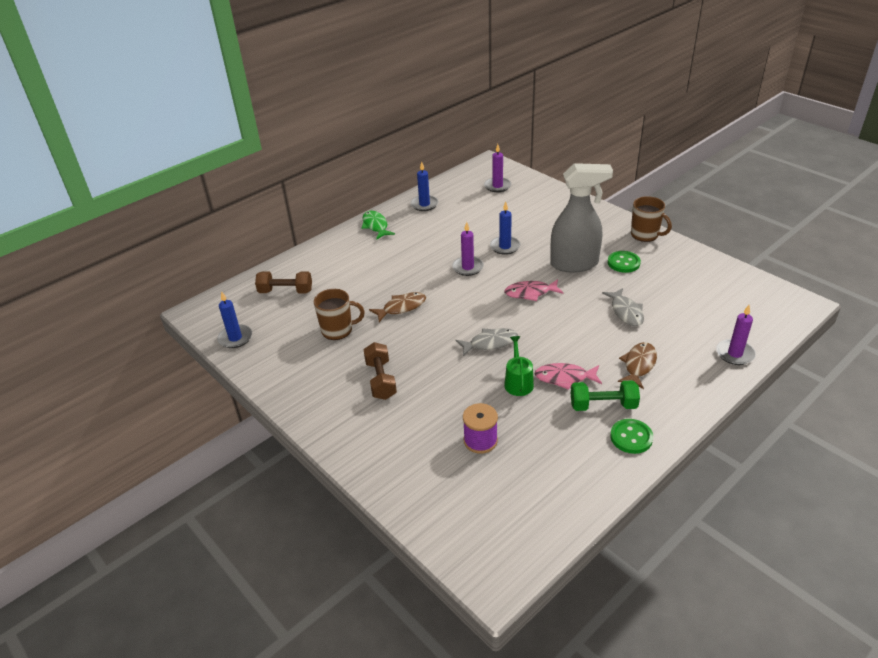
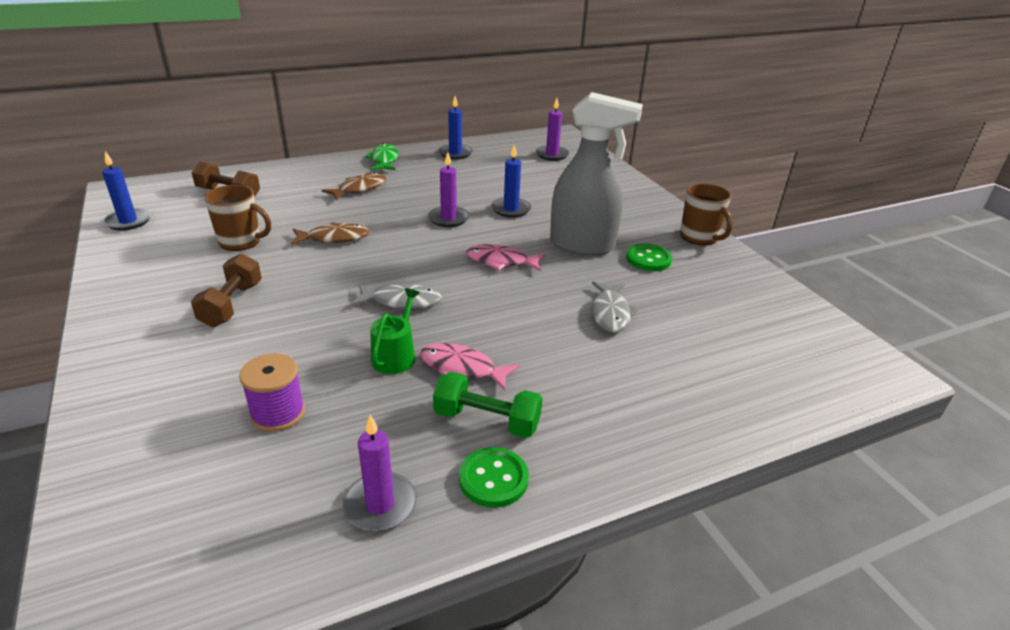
camera: 15 degrees right, 5 degrees down
brown fish [618,342,657,389] -> brown fish moved to [322,172,386,200]
purple candle [716,305,756,365] -> purple candle moved to [342,415,417,532]

